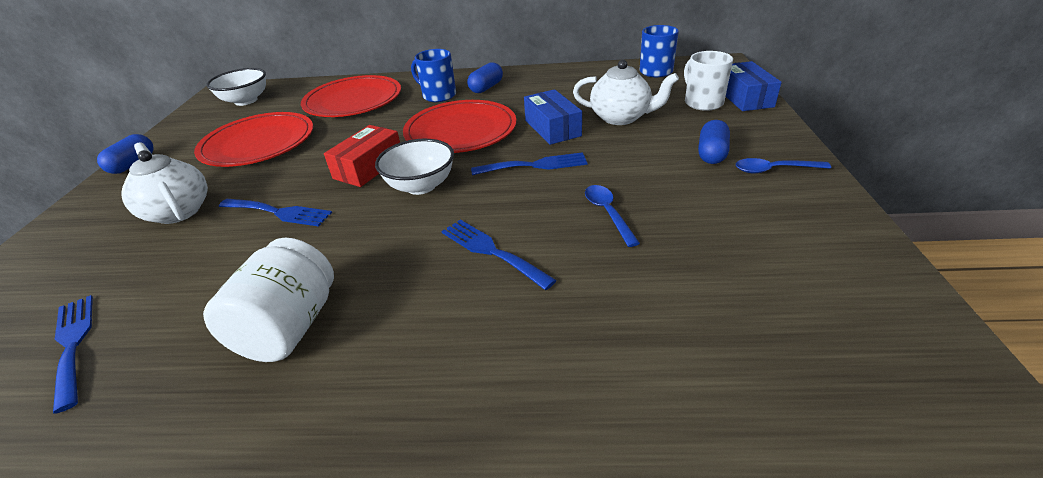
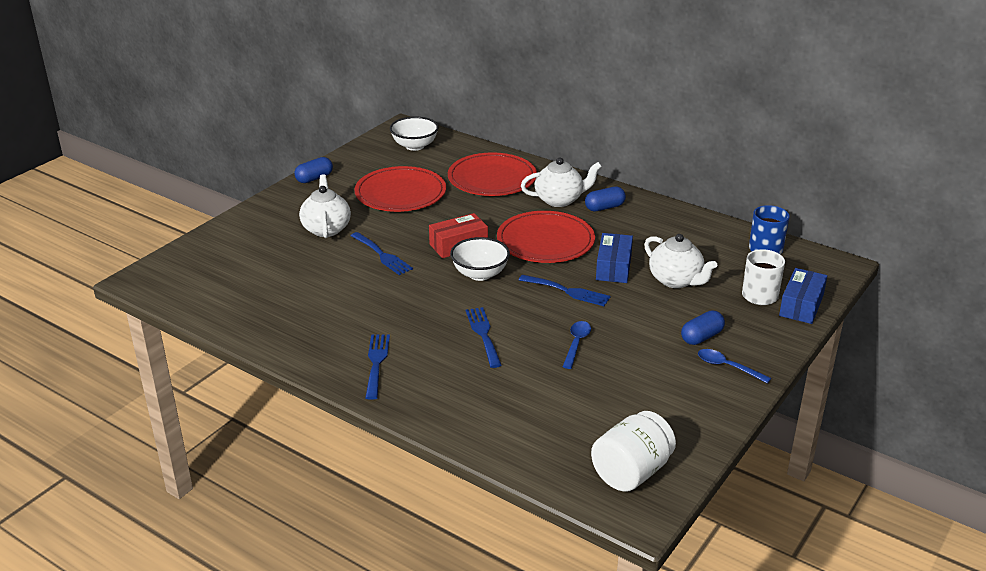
camera: 30 degrees right, 5 degrees down
blue fork [53,295,93,413] -> blue fork moved to [365,335,390,400]
white jar [203,238,334,362] -> white jar moved to [591,411,676,492]
blue mug [411,49,456,102] -> white teapot [521,158,602,207]

